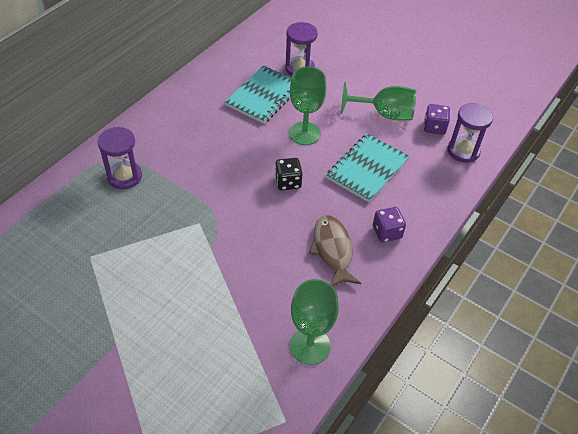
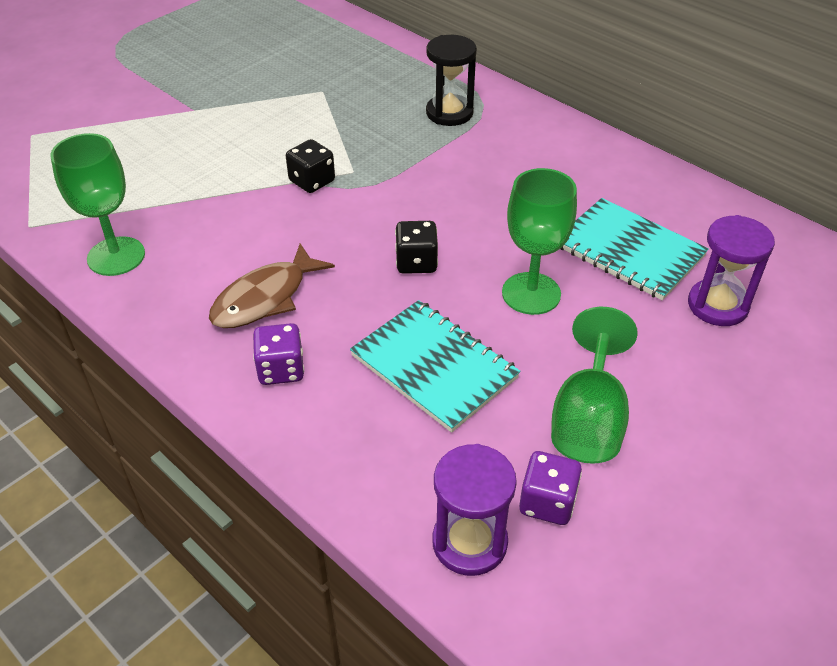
camera: 100 degrees right, 5 degrees down
purple hourglass [98,127,142,189] -> black hourglass [426,35,477,126]
brown fish [309,215,361,286] -> brown fish turned 135 degrees clockwise [209,243,335,328]
none -> black dice [286,139,335,193]

